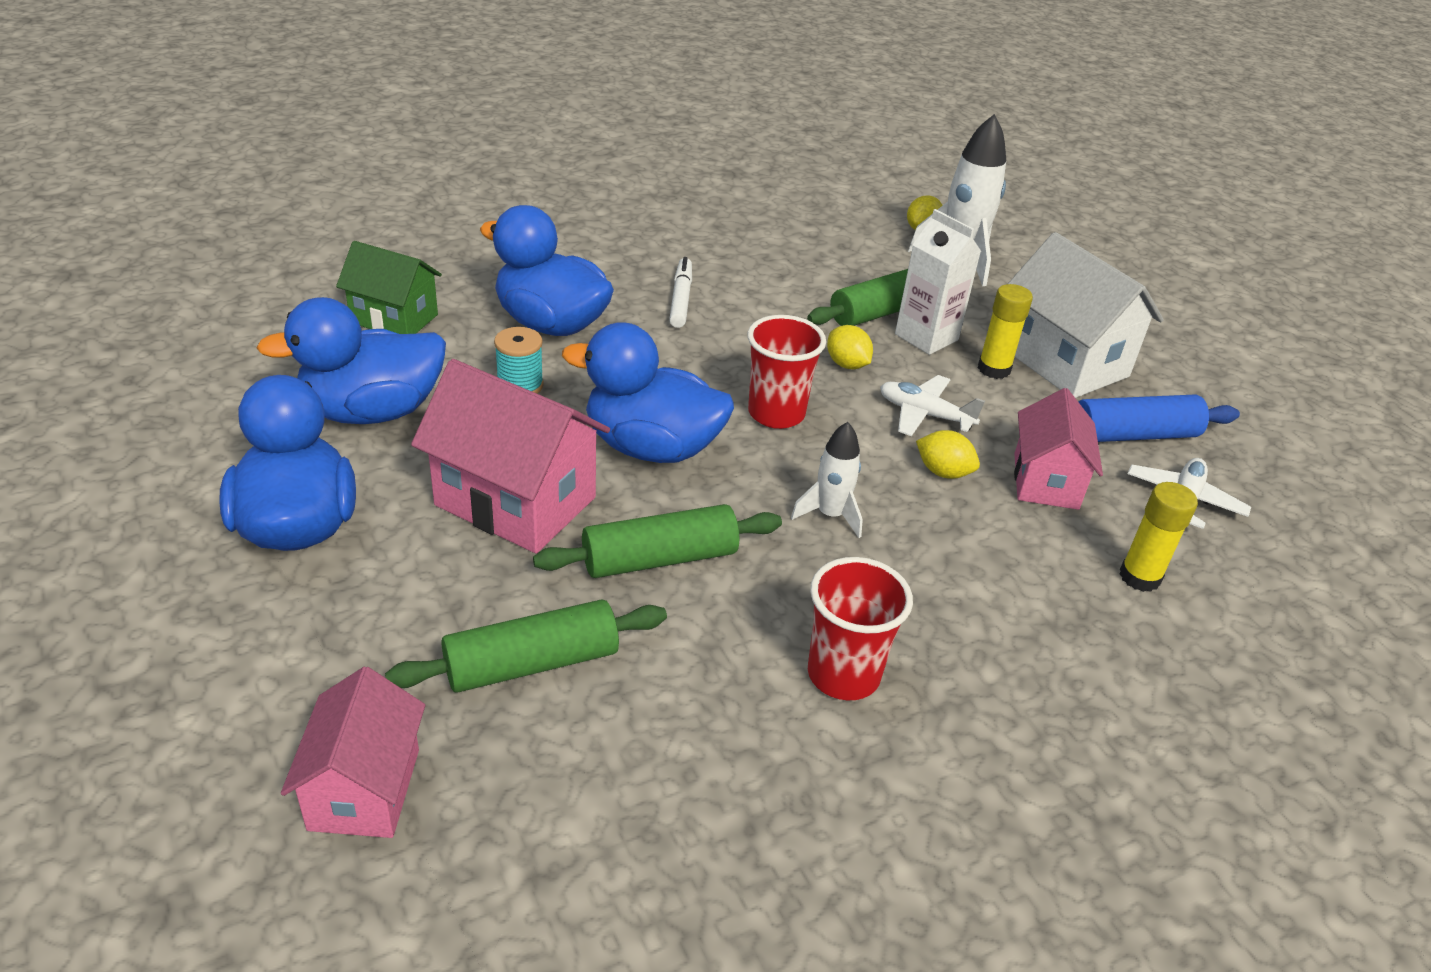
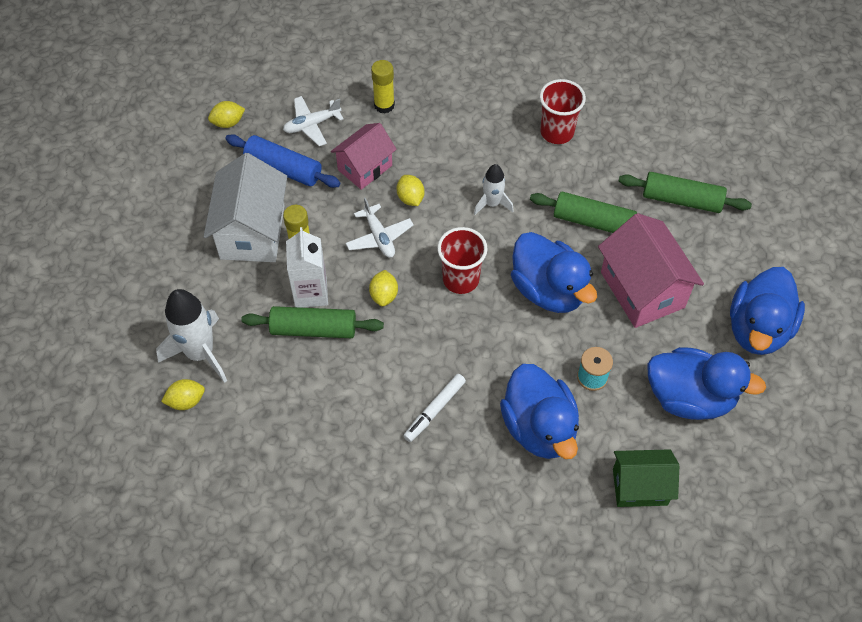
camera: 140 degrees left, 20 degrees up
pink house [281,667,425,838] -> none
green house [336,241,442,334] -> green house turned 60 degrees counterclockwise [613,449,679,507]
none -> yellow lemon [208,101,245,128]

